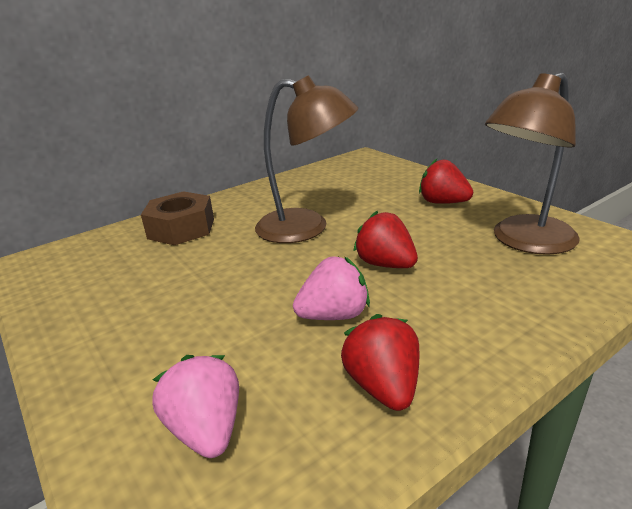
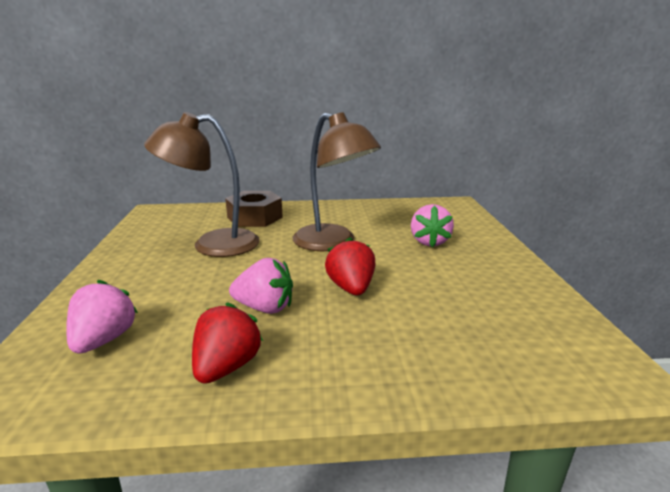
camera: 30 degrees right, 5 degrees down
red strawberry [419,159,473,204] -> none
brown lamp [485,72,580,255] -> brown lamp moved to [144,112,260,257]
none -> pink strawberry [411,204,454,247]

